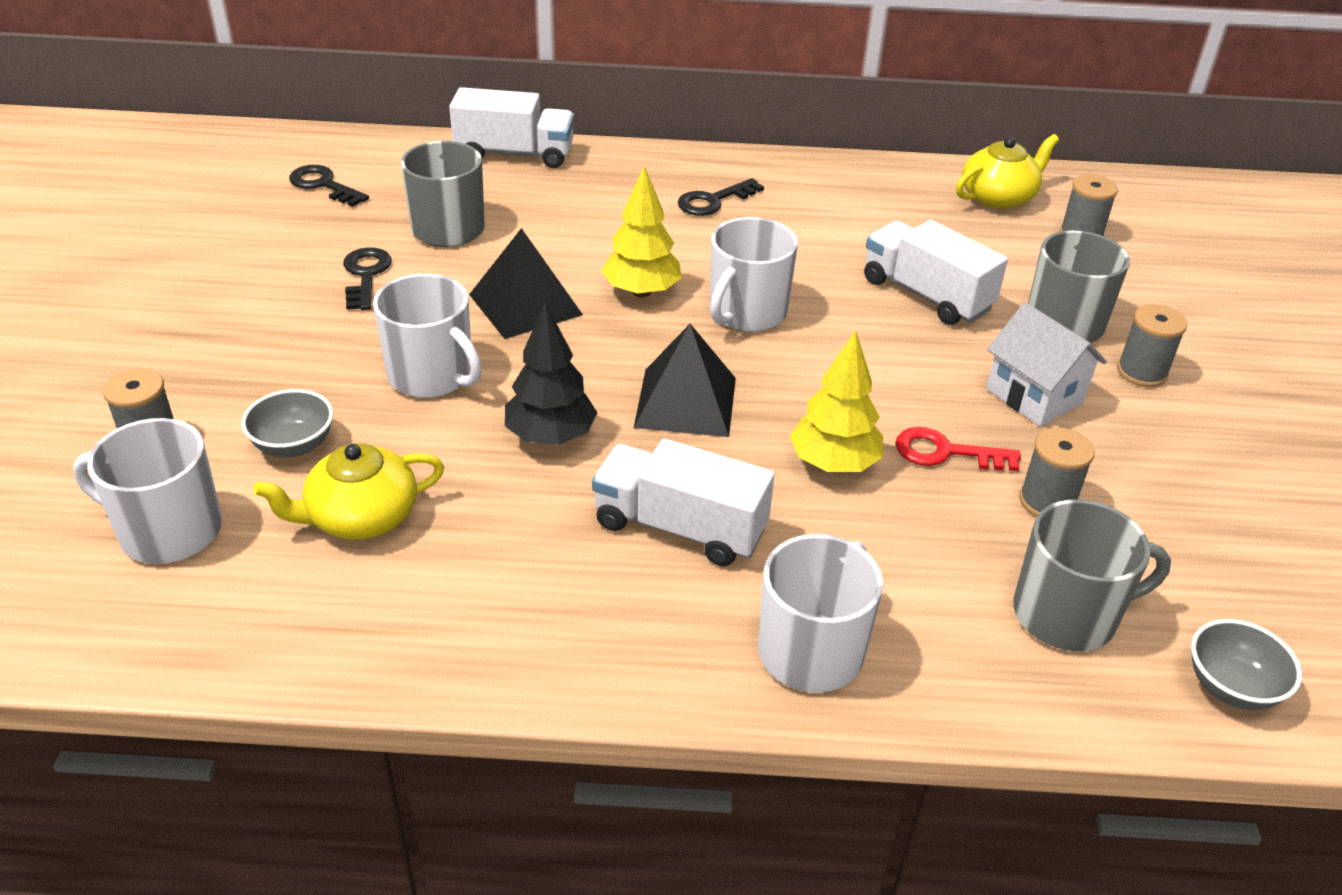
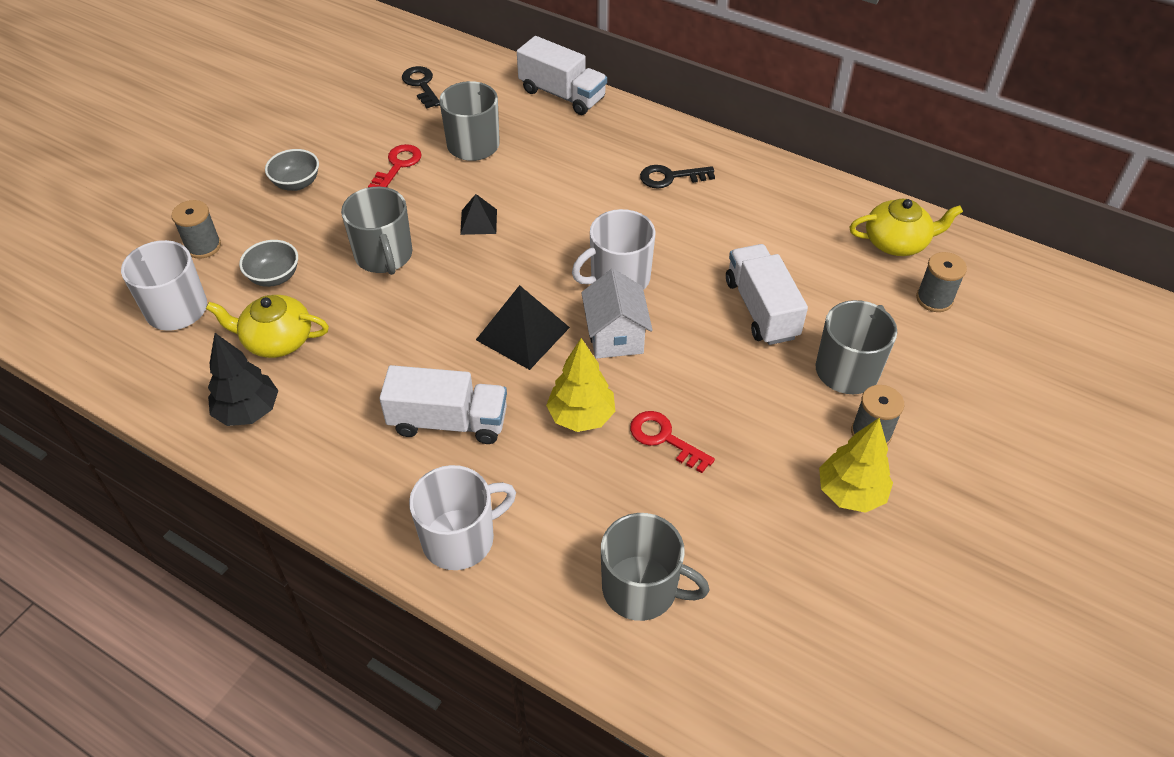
camera: 30 degrees right, 10 degrees up
black key [343,247,392,310] -> red key [368,144,421,187]
white mug [373,274,482,398] -> grey mug [341,187,412,275]
black pyramid [469,228,583,339] -> black pyramid [460,194,497,235], size x0.58
black tree [505,303,598,445] -> black tree moved to [208,333,278,426]
white truck [592,439,775,566] -> white truck turned 135 degrees clockwise [379,365,507,444]
yellow tree [601,166,682,298] -> yellow tree moved to [819,418,893,513]
white house [987,302,1107,426] -> white house moved to [581,269,653,359]
grey spool [1019,428,1095,517] -> none
grey bowl [1191,619,1302,710] -> grey bowl moved to [265,149,319,191]

